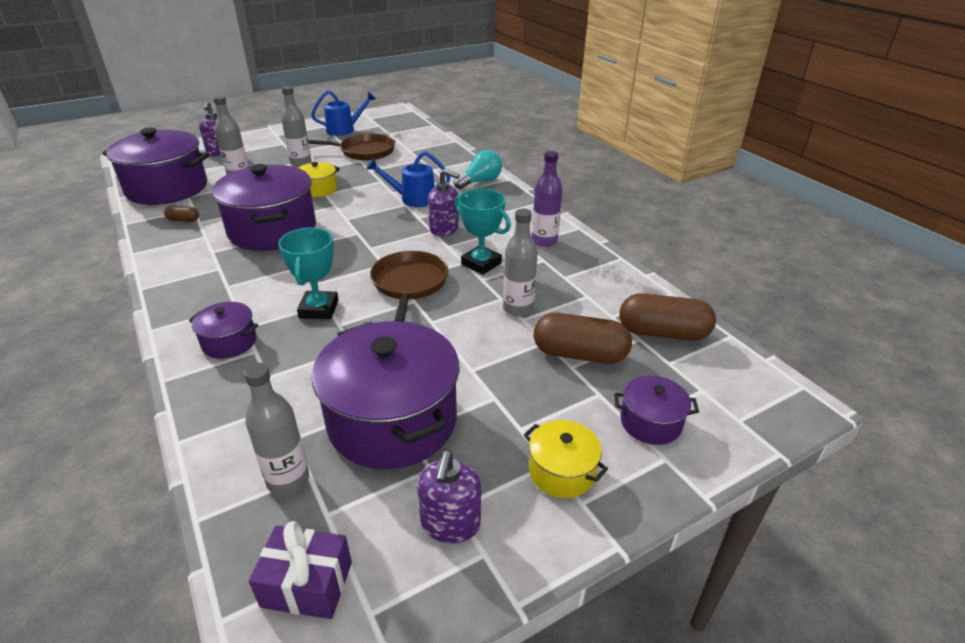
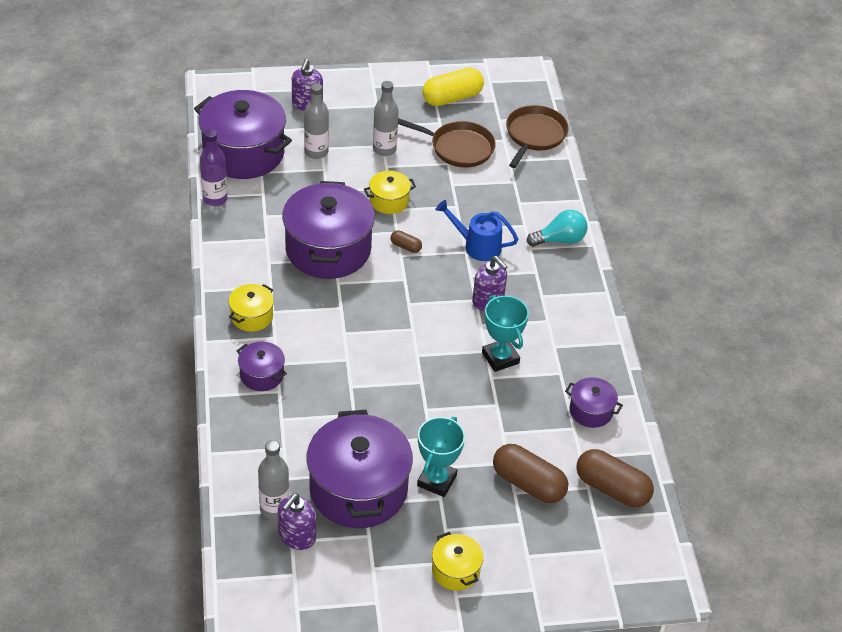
camera: 20 degrees right, 10 degrees up
brown capsule [164,206,199,222] -> brown capsule moved to [391,230,422,253]
purple gift [249,521,352,619] -> none
turquoise trophy [278,227,338,319] -> turquoise trophy moved to [417,417,465,497]
blue watering can [311,90,376,136] -> yellow capsule [423,68,484,106]
brown pan [370,251,448,322] -> brown pan moved to [506,105,569,168]
purple soap dispenser [417,451,481,543] -> purple soap dispenser moved to [278,493,316,550]
grey bottle [503,209,538,317] -> none
purple bottle [532,151,563,247] -> purple bottle moved to [200,129,227,206]
purple pot [614,375,699,445] -> purple pot moved to [565,377,623,428]
none -> yellow pot [229,284,274,332]

